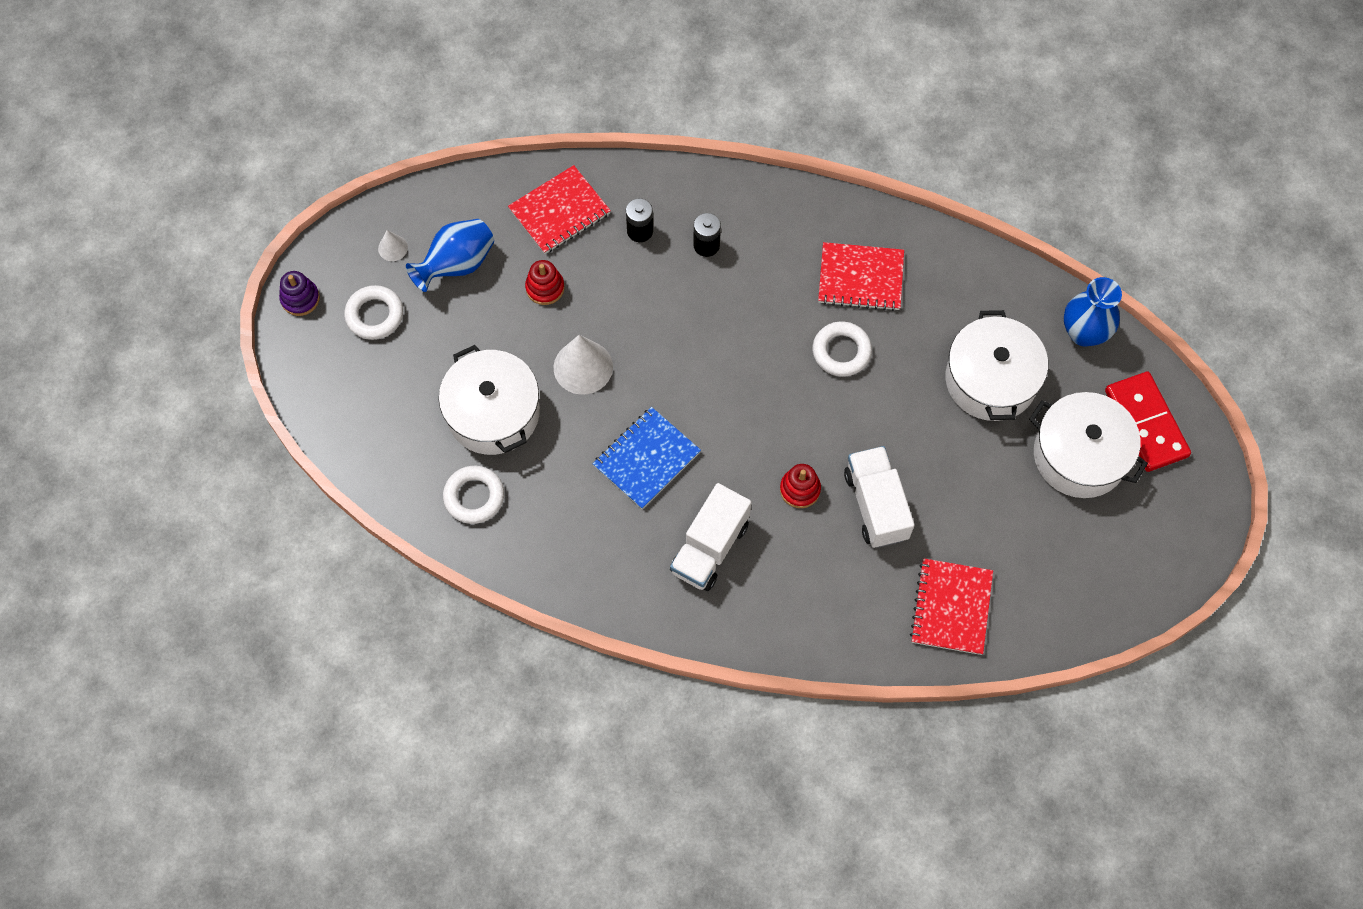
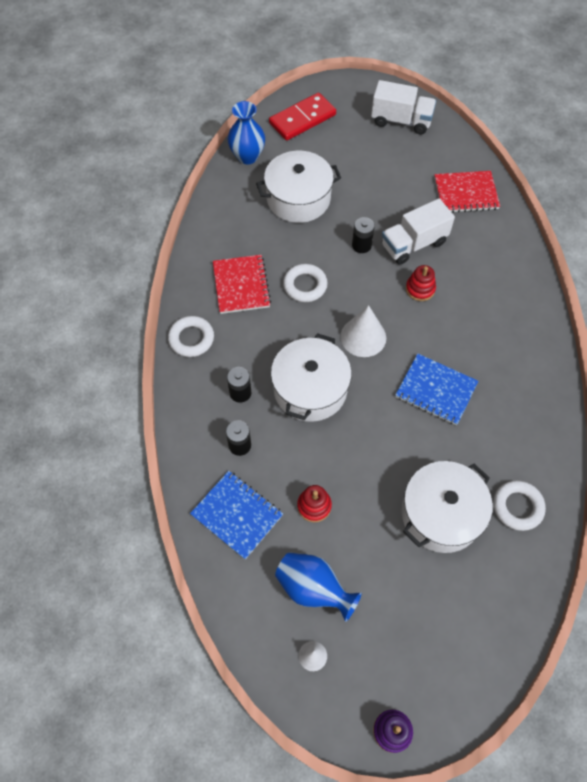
camera: 105 degrees left, 5 degrees down
white ring [344,285,403,340] -> white ring moved to [168,316,214,357]
red notebook [508,165,611,254] -> blue notebook [190,471,283,559]
white cone [554,335,613,395] -> white cone moved to [340,305,386,357]
white truck [670,483,751,591] -> white truck moved to [371,80,436,135]
white pot [1029,392,1148,498] -> white pot moved to [271,333,352,422]
none -> black battery [352,217,375,253]

